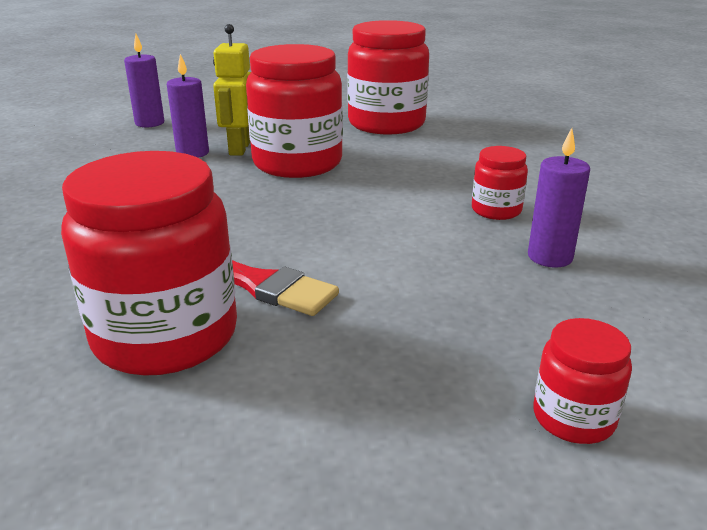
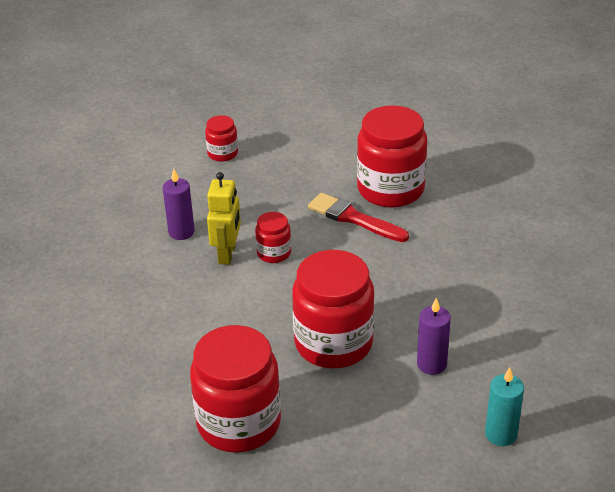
camera: 175 degrees left, 10 degrees up
purple candle [124,34,164,127] -> turquoise candle [485,367,524,446]
yellow robot [213,24,251,156] -> yellow robot moved to [207,172,241,265]
red jar [472,146,528,220] -> red jar moved to [255,212,291,263]

